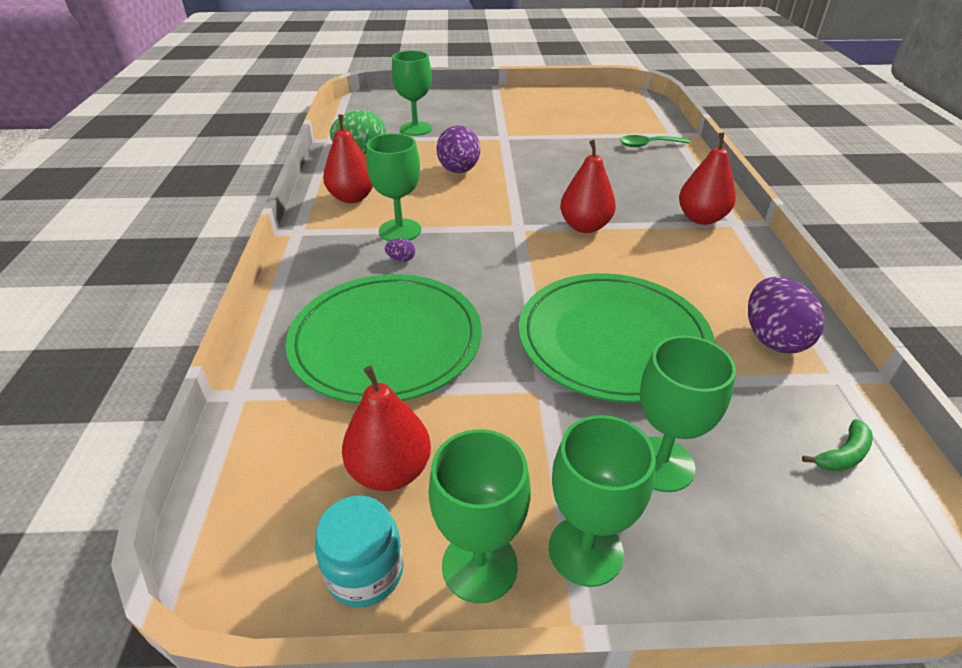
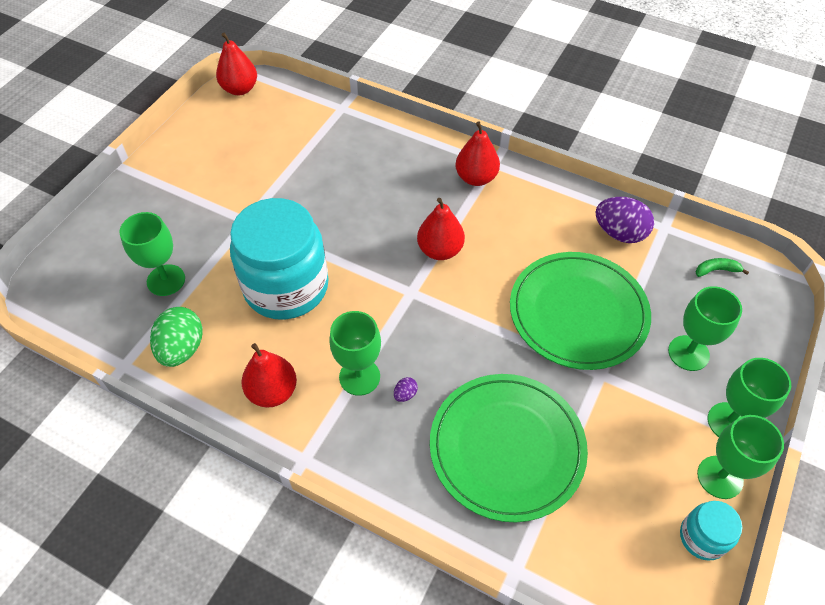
camera: 60 degrees left, 15 degrees up
red pear [342,366,431,491] -> red pear moved to [216,33,257,95]
purple egg [436,126,480,173] -> turquoise jar [230,198,329,320]
green spoon [620,135,690,147] -> none
green banana [802,419,873,472] -> green banana turned 90 degrees counterclockwise [695,258,749,277]

